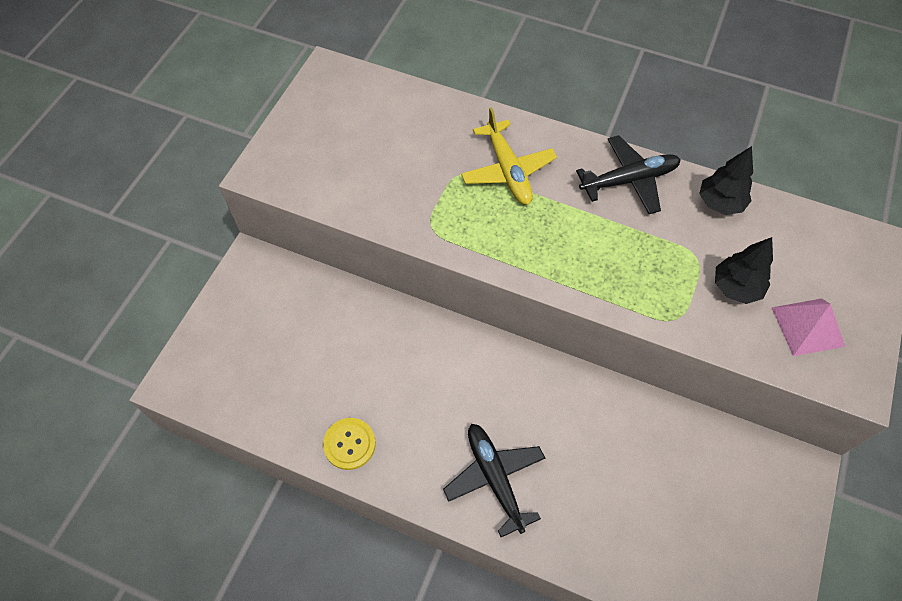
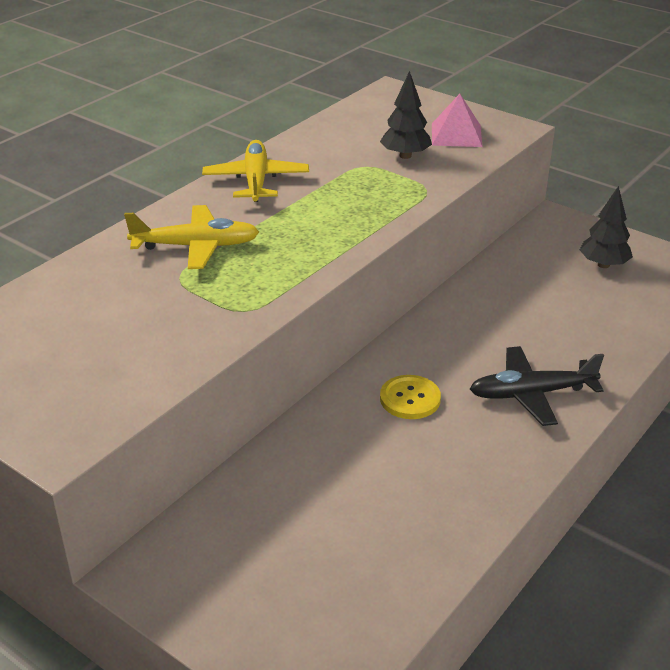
camera: 75 degrees left, 25 degrees down
yellow button [323,418,376,470] -> yellow button moved to [380,375,441,419]
black plane [576,135,681,214] -> yellow plane [202,140,309,202]
black tree [699,146,753,215] -> black tree moved to [580,186,633,268]

